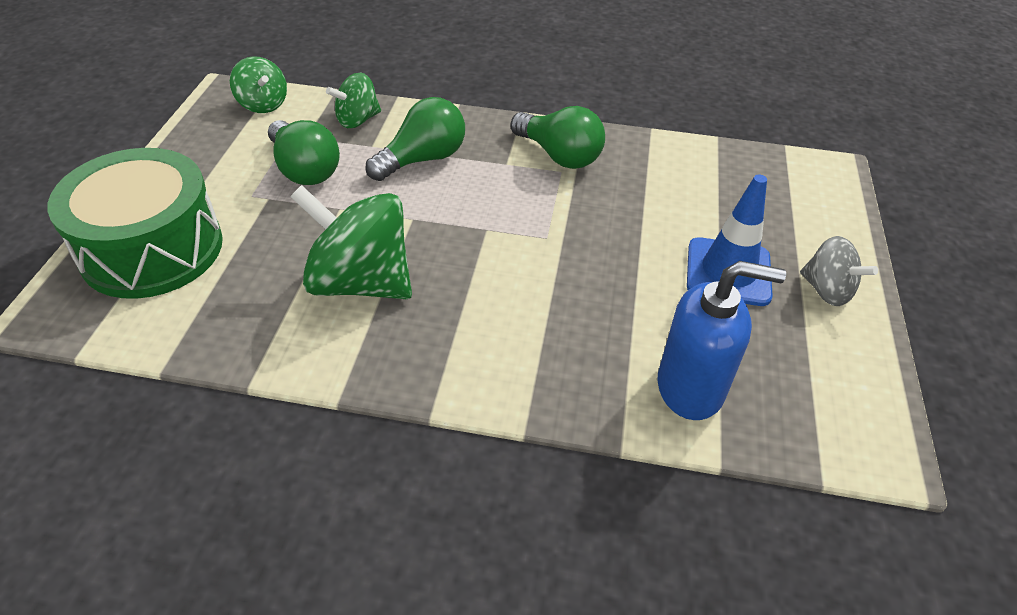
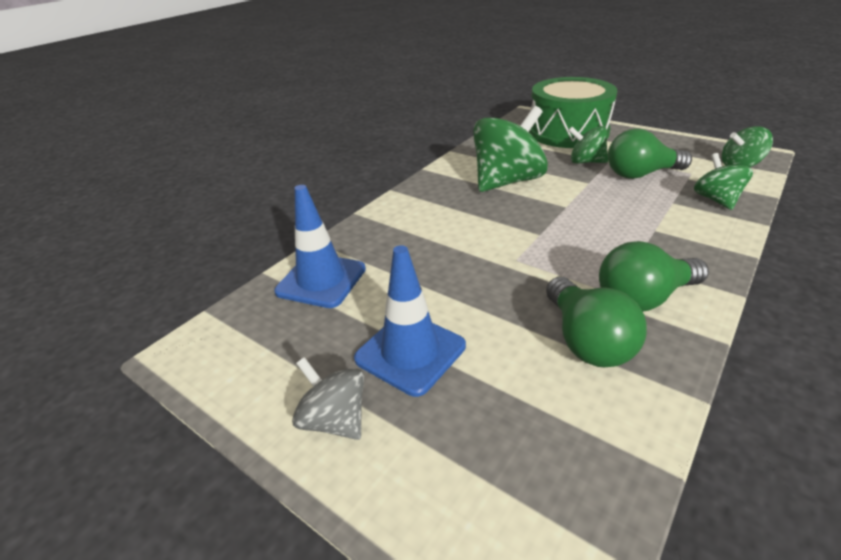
camera: 120 degrees right, 10 degrees down
green light bulb [365,97,465,181] -> green light bulb moved to [546,277,647,367]
blue soap dispenser [657,261,786,420] -> blue traffic cone [274,185,366,308]
grey spinning top [800,236,878,306] -> grey spinning top turned 60 degrees clockwise [292,357,364,440]
none -> green spinning top [568,126,608,164]

